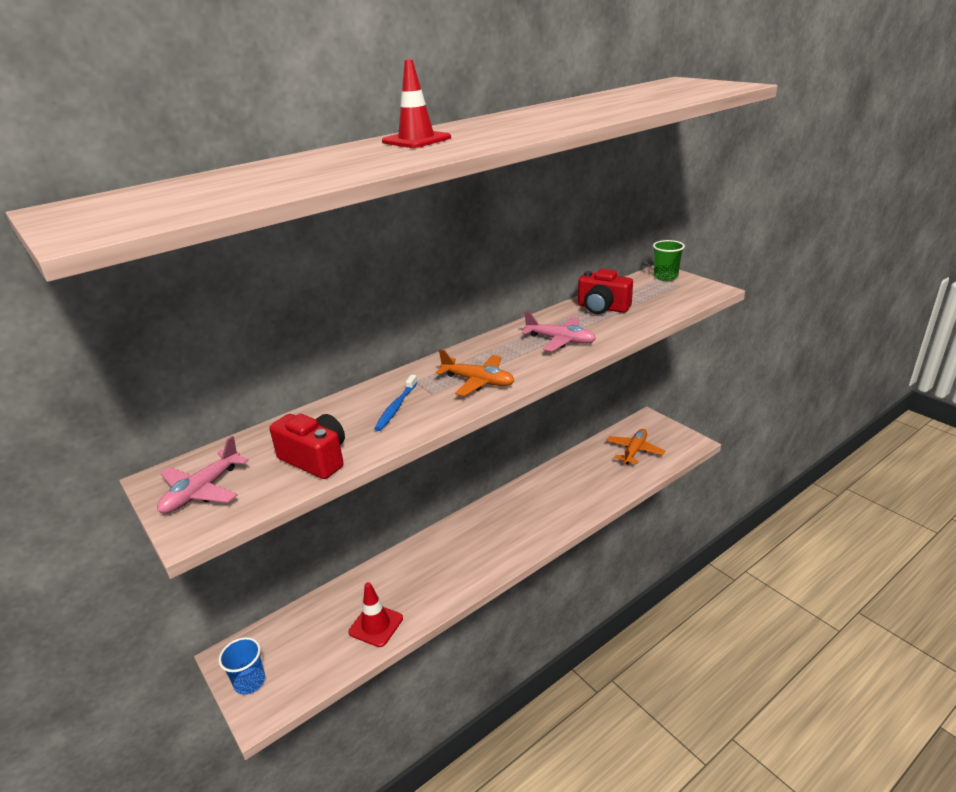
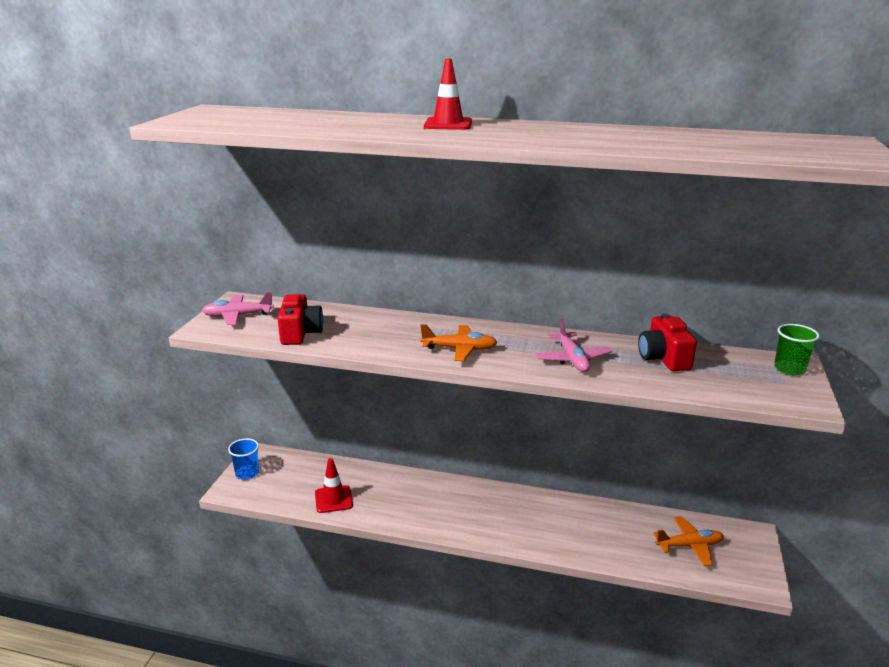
camera: 50 degrees right, 5 degrees down
blue toothbrush [374,375,418,431] -> none
orange plane [436,349,515,396] -> orange plane turned 75 degrees counterclockwise [420,324,497,361]

